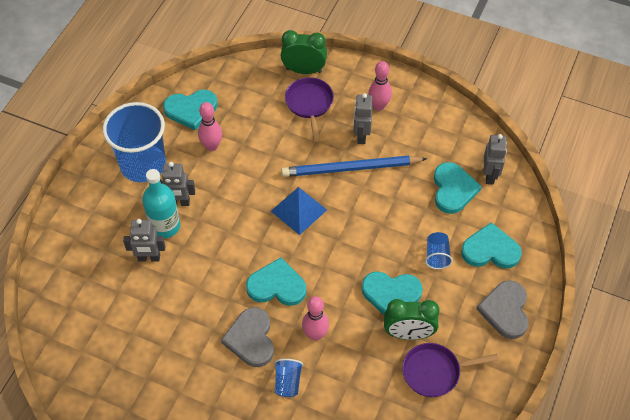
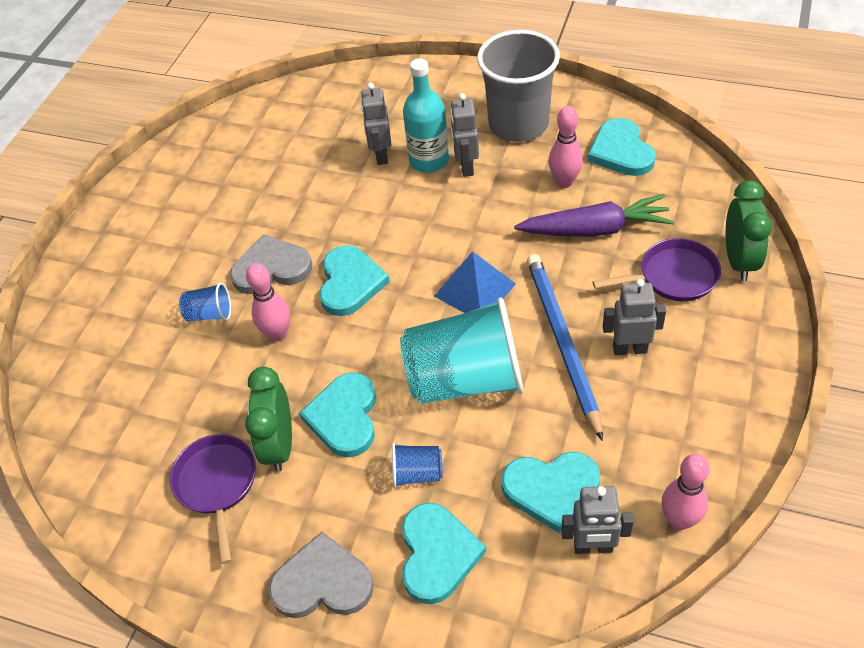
camera: 90 degrees right, 5 degrees down
blue cup [103,102,166,182] -> grey cup [477,30,560,142]
pink bowling pin [368,61,392,111] -> pink bowling pin moved to [662,454,710,530]
none -> turquoise cup [400,297,523,404]
none -> purple carrot [514,194,674,237]

